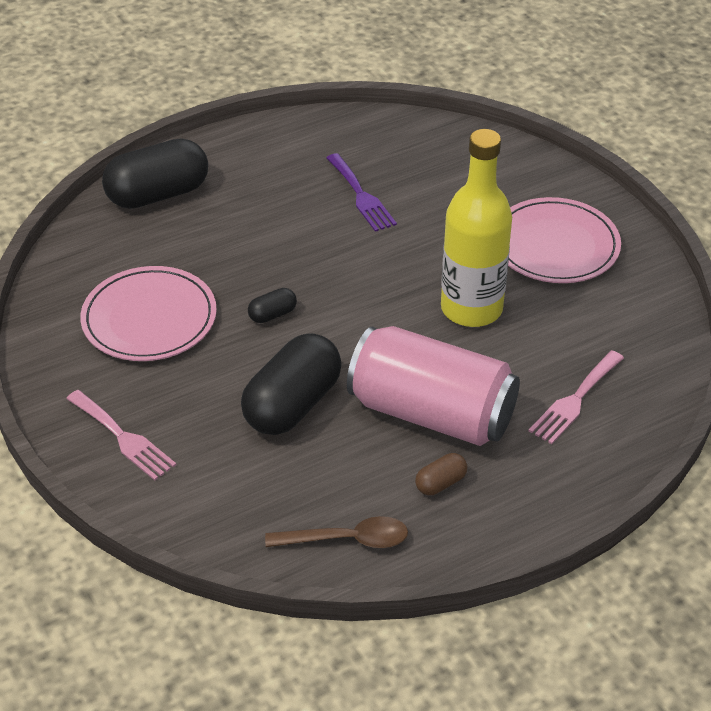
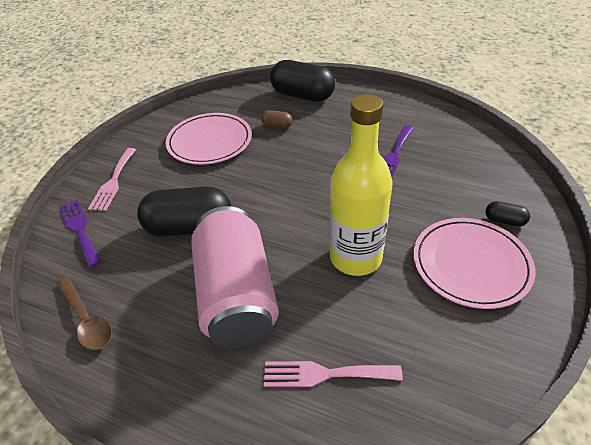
camera: 55 degrees right, 0 degrees up
black capsule [248,288,297,323] -> black capsule moved to [485,201,530,227]
brown capsule [415,453,468,495] -> brown capsule moved to [261,110,293,129]
none -> purple fork [59,199,102,268]

